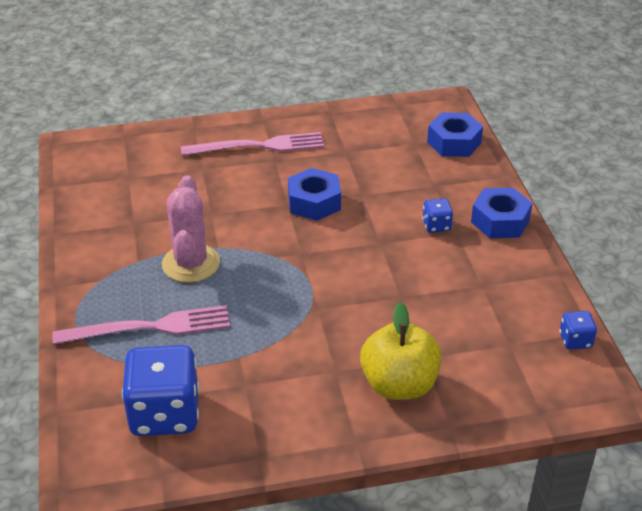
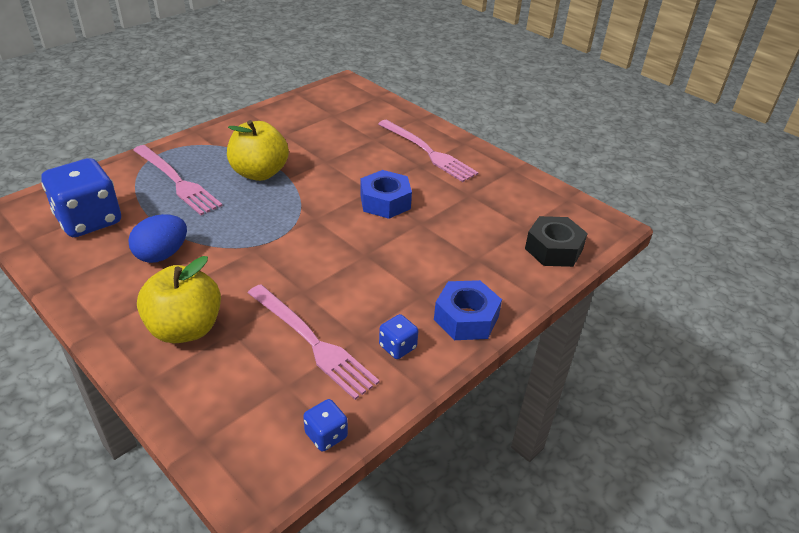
camera: 55 degrees right, 0 degrees up
pink cactus [162,176,220,283] -> yellow apple [227,120,289,181]
blue dice [422,198,453,233] -> blue dice moved to [379,314,418,359]
blue nut [427,112,483,157] -> black nut [525,216,588,267]
none -> blue egg [128,214,187,263]
none -> pink fork [248,284,380,400]

